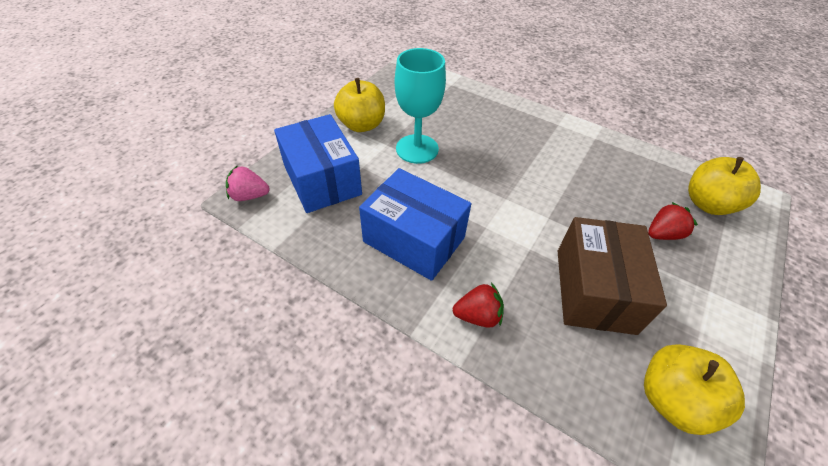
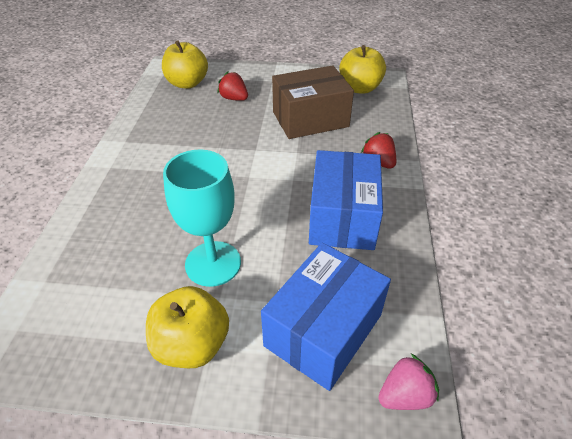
camera: 115 degrees left, 5 degrees down
pink strawberry [226,165,270,201] -> pink strawberry turned 90 degrees counterclockwise [378,354,439,410]

